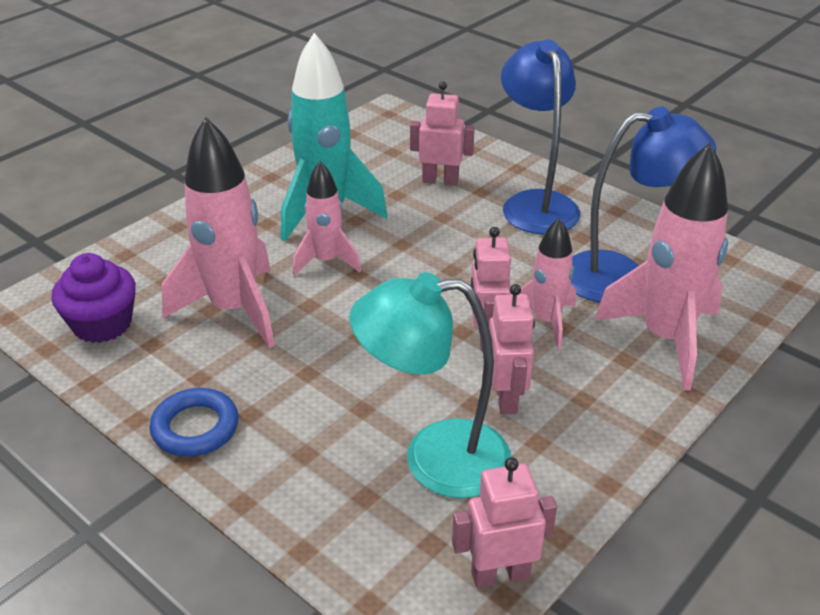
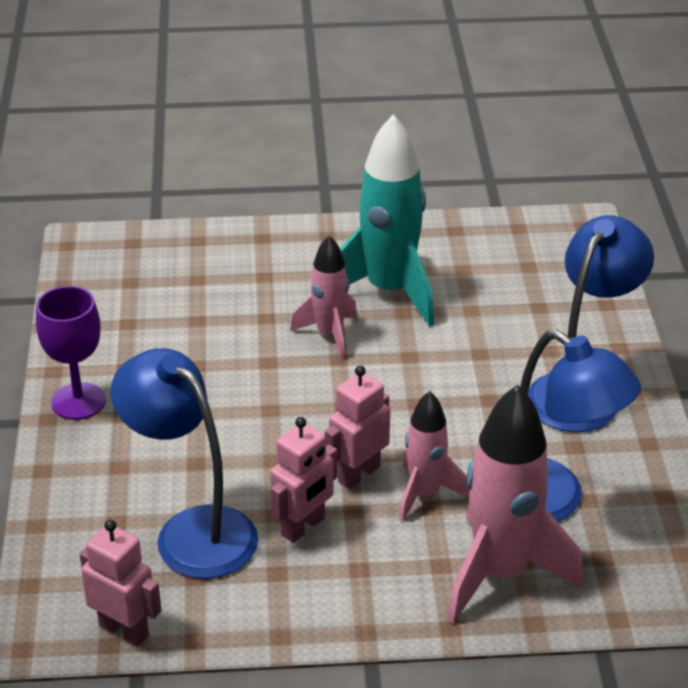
camera: 45 degrees right, 0 degrees up
purple cupcake [51,253,136,343] -> none
blue ring [150,388,239,457] -> purple goblet [36,286,106,420]
pink rocket [162,117,275,348] -> none
turquoise lamp [349,272,511,498] -> blue lamp [110,348,258,579]
pink robot [410,81,475,186] -> none

